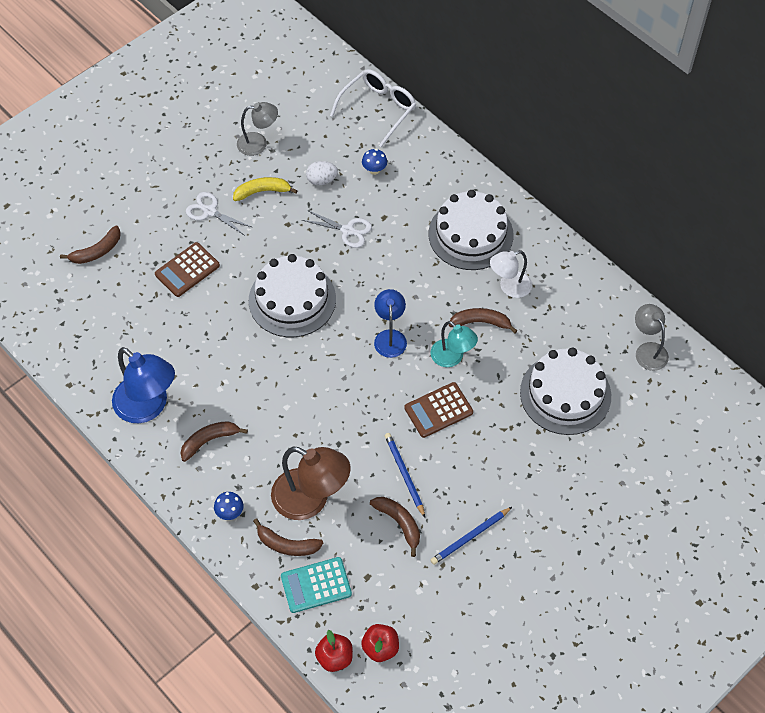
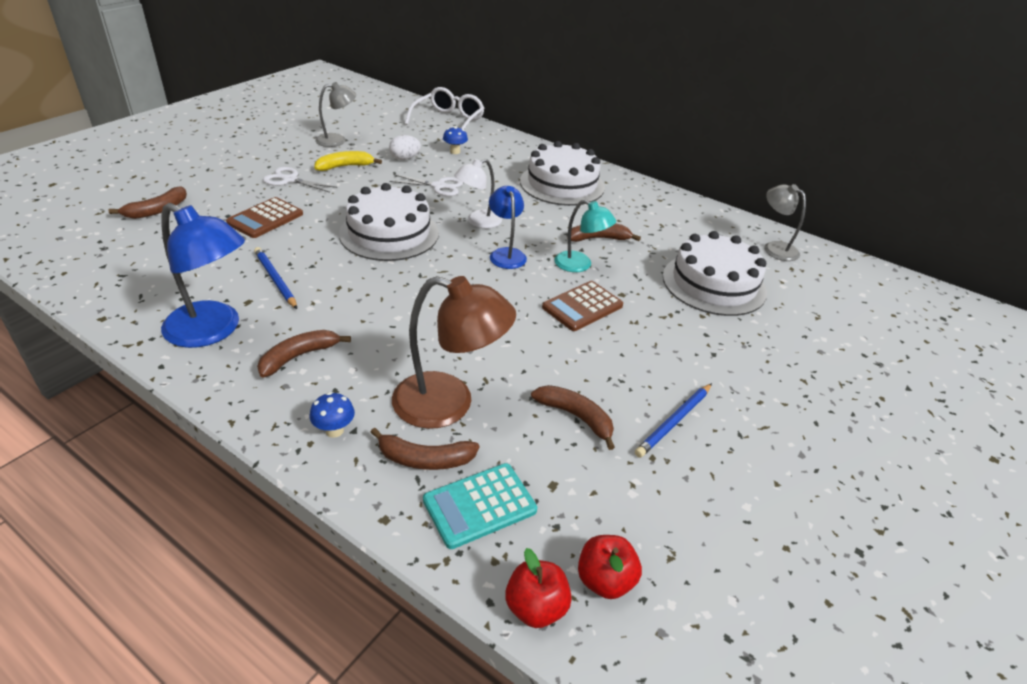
camera: 15 degrees left, 20 degrees down
blue pencil [385,433,425,518] -> blue pencil moved to [254,247,297,309]
white lamp [490,251,532,298] -> white lamp moved to [454,159,502,228]

